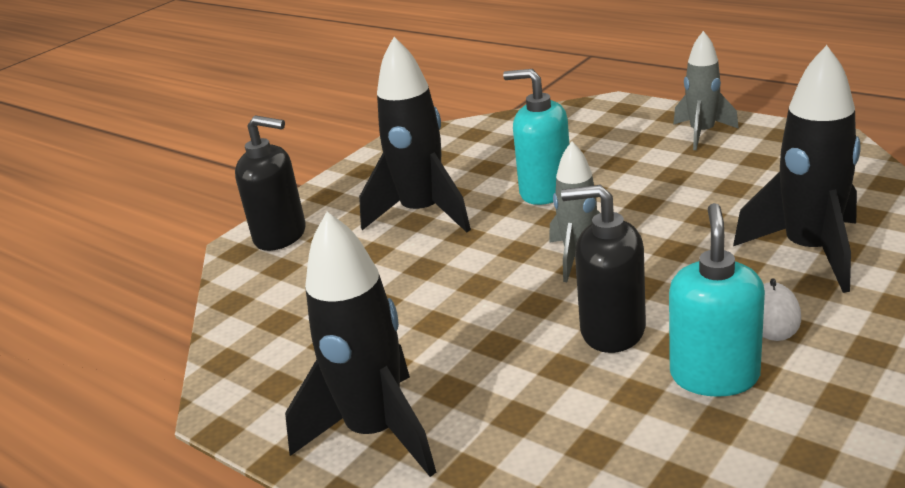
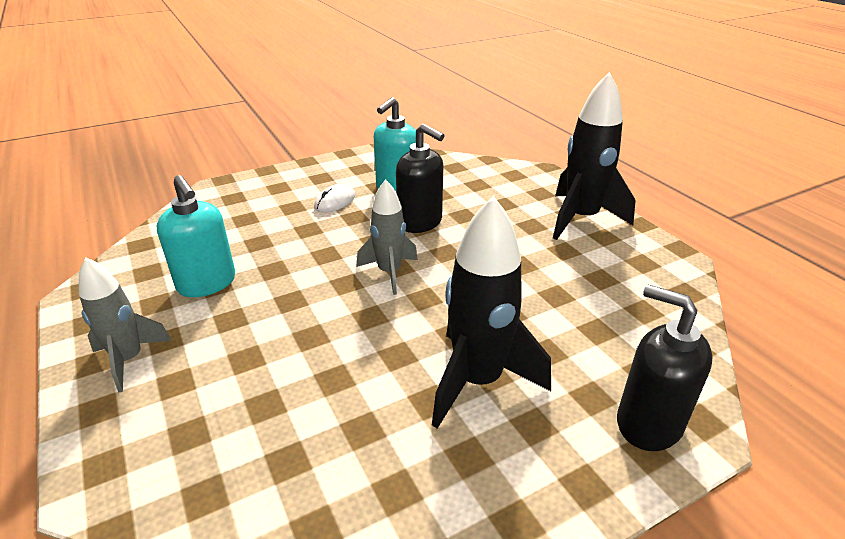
camera: 160 degrees left, 5 degrees up
turquoise soap dispenser [503,69,569,205] -> turquoise soap dispenser moved to [157,175,235,297]
black rocket [733,45,860,293] -> none

